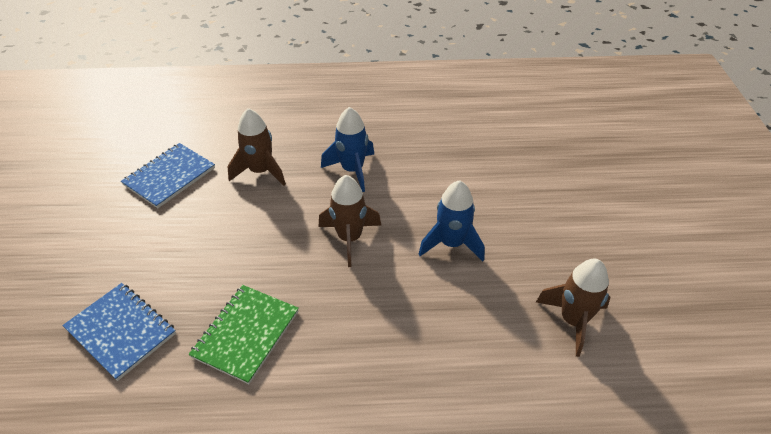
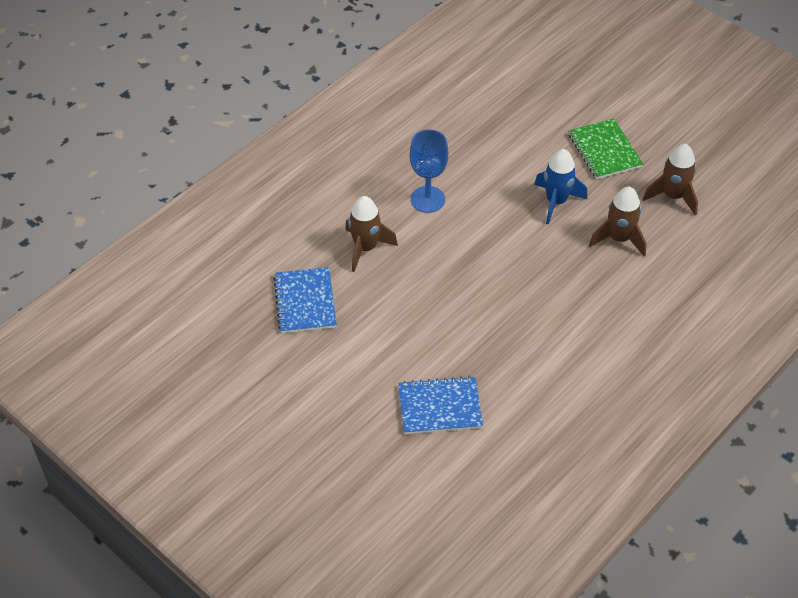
camera: 45 degrees left, 5 degrees up
green notebook [188,285,299,384] -> green notebook moved to [569,119,643,179]
brown rocket [319,175,381,267] -> brown rocket moved to [589,187,647,257]
blue rocket [321,107,374,192] -> blue goblet [410,129,448,213]

